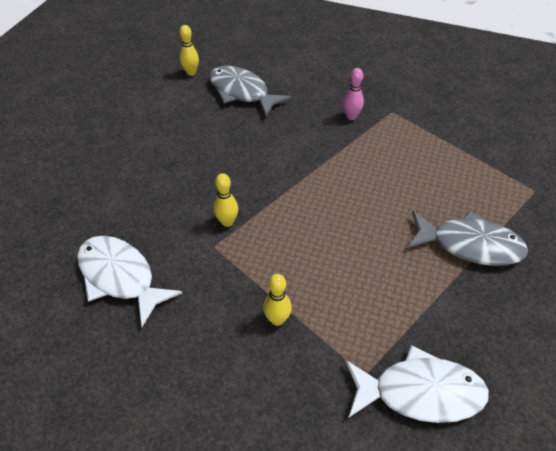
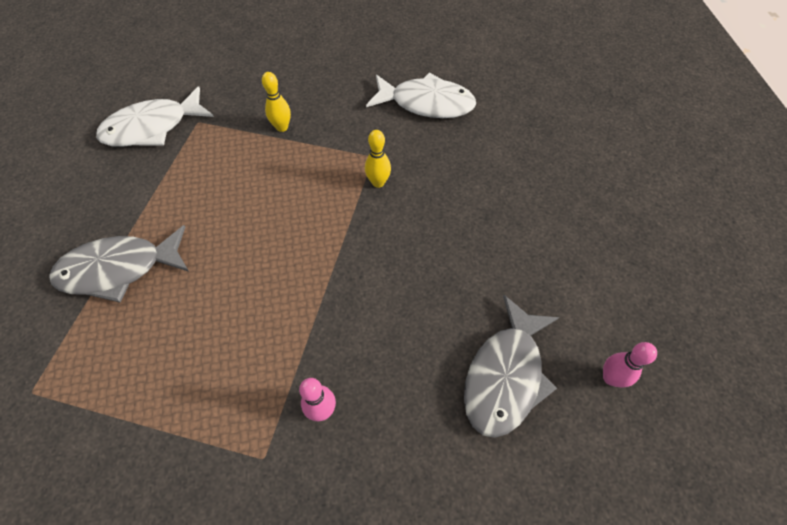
camera: 150 degrees right, 10 degrees up
yellow bowling pin [180,25,199,76] -> pink bowling pin [603,342,657,388]
grey fish [209,66,291,117] -> grey fish turned 105 degrees clockwise [464,295,559,438]

